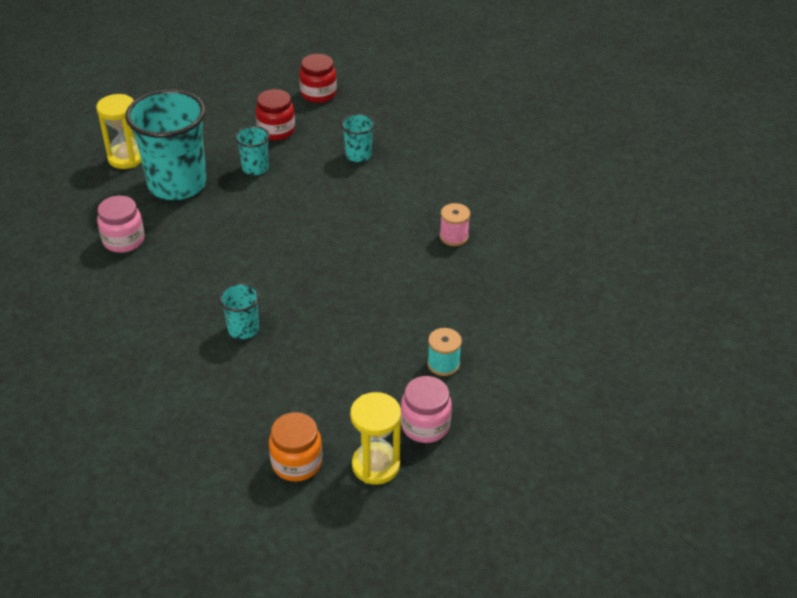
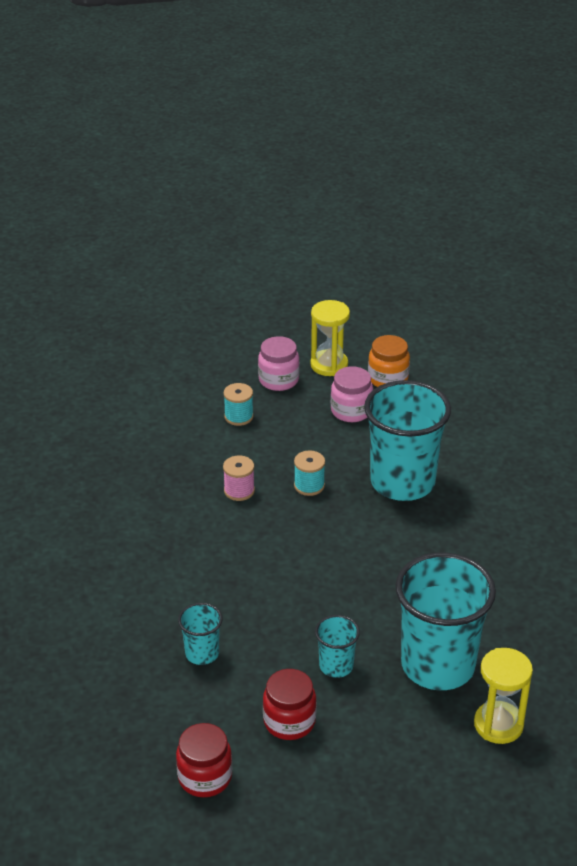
camera: 160 degrees left, 5 degrees down
pink jar [97,196,145,253] -> pink jar moved to [331,366,373,422]
turquoise cup [219,283,260,339] -> turquoise cup [364,380,451,501], size x2.17
pink spool [440,203,470,246] -> pink spool moved to [223,455,255,501]
none -> turquoise spool [294,450,325,496]

